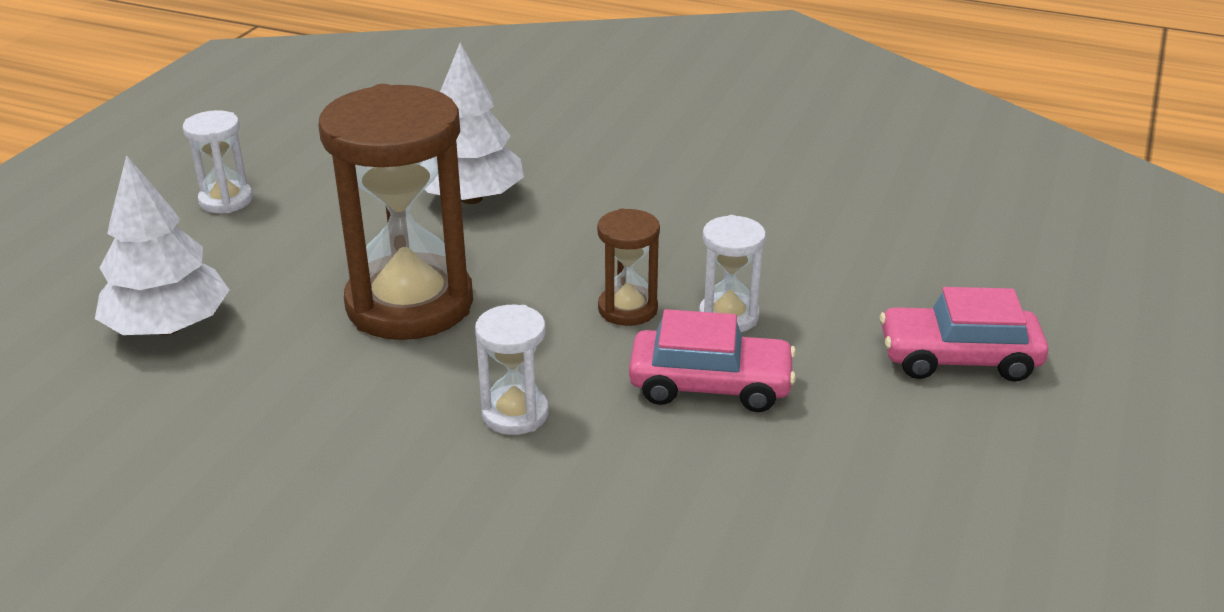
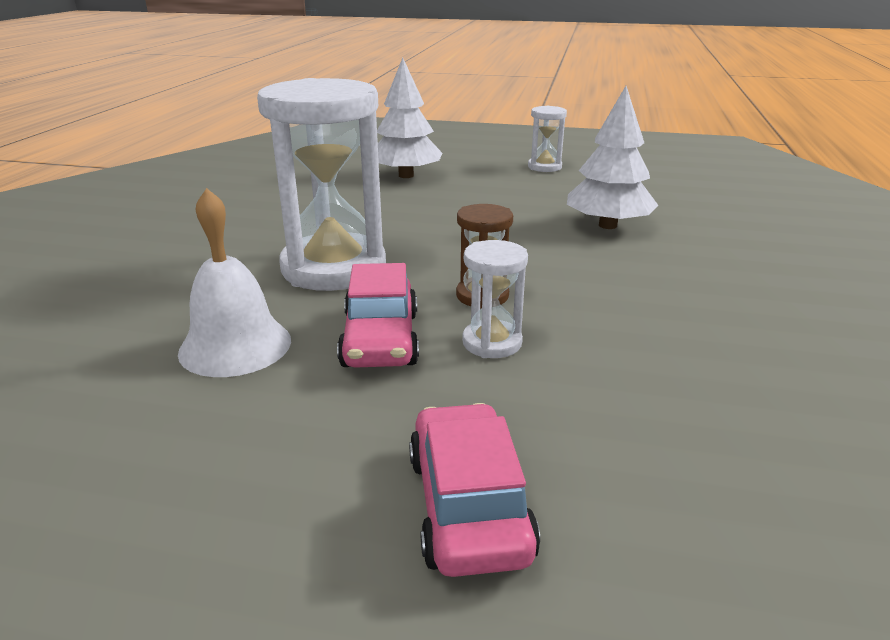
camera: 80 degrees right, 5 degrees down
brown hourglass [318,84,473,340] -> none
white hourglass [475,305,549,435] -> white hourglass [257,78,386,291], size x2.13
none -> white bell [178,188,291,377]

